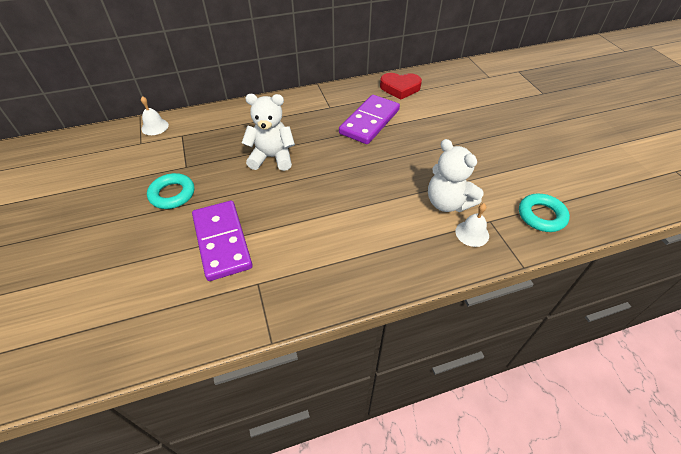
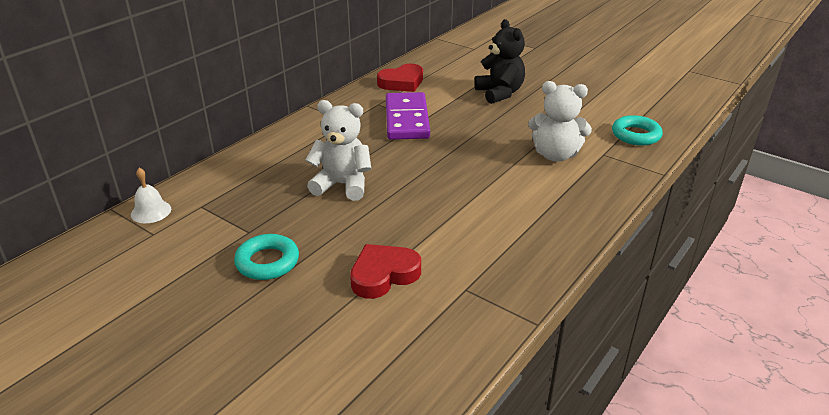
camera: 35 degrees left, 15 degrees down
purple domino [192,201,253,281] -> red heart [350,244,421,299]
white teddy bear [242,94,295,171] -> white teddy bear turned 45 degrees clockwise [306,100,371,201]
white bell [455,203,489,247] -> none
none -> black teddy bear [474,19,525,104]

